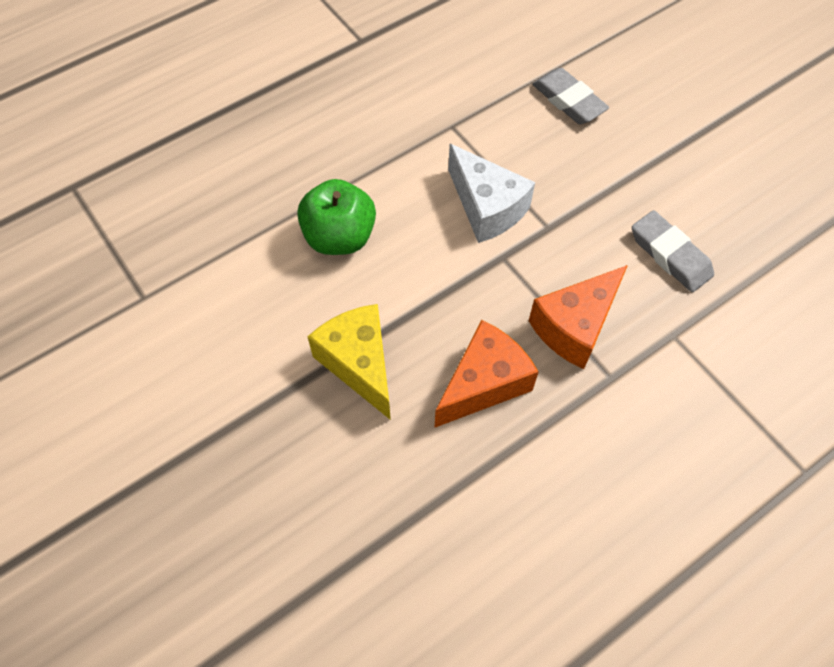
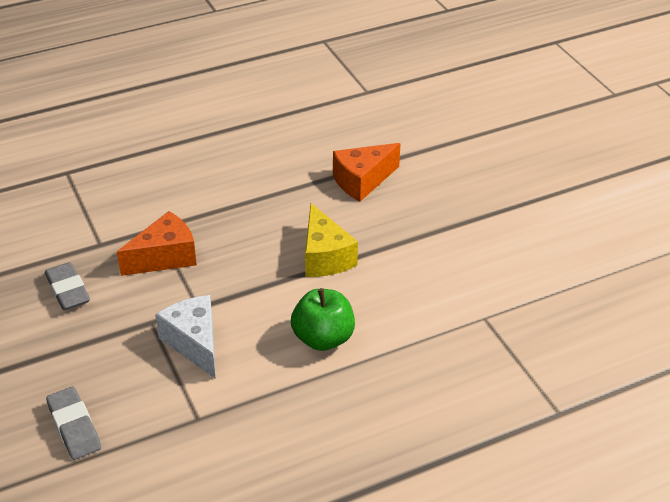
camera: 170 degrees left, 20 degrees down
orange cheese [435,320,539,427] -> orange cheese moved to [333,143,401,202]

